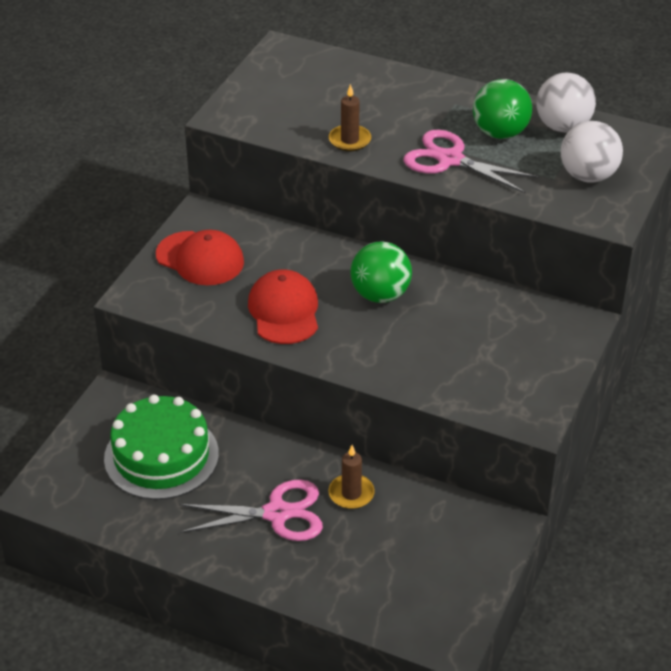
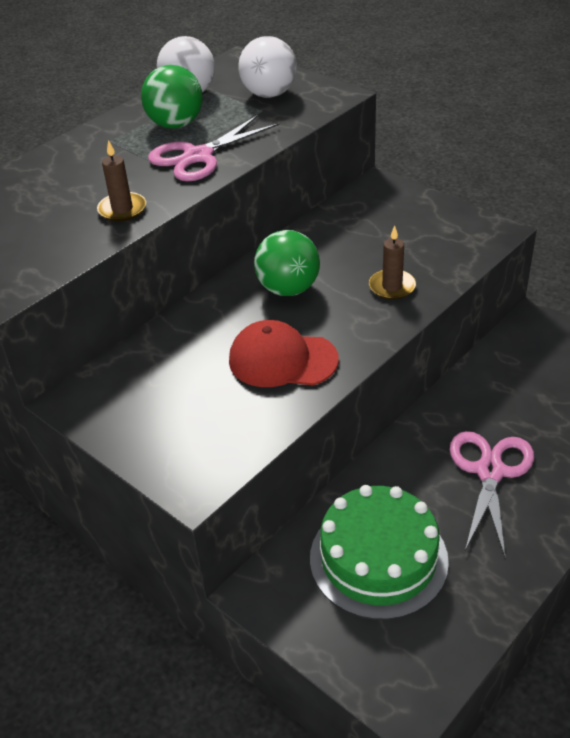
camera: 70 degrees left, 0 degrees up
red cap [156,230,244,285] -> none
brown candle [328,445,375,509] -> brown candle moved to [369,226,416,300]

